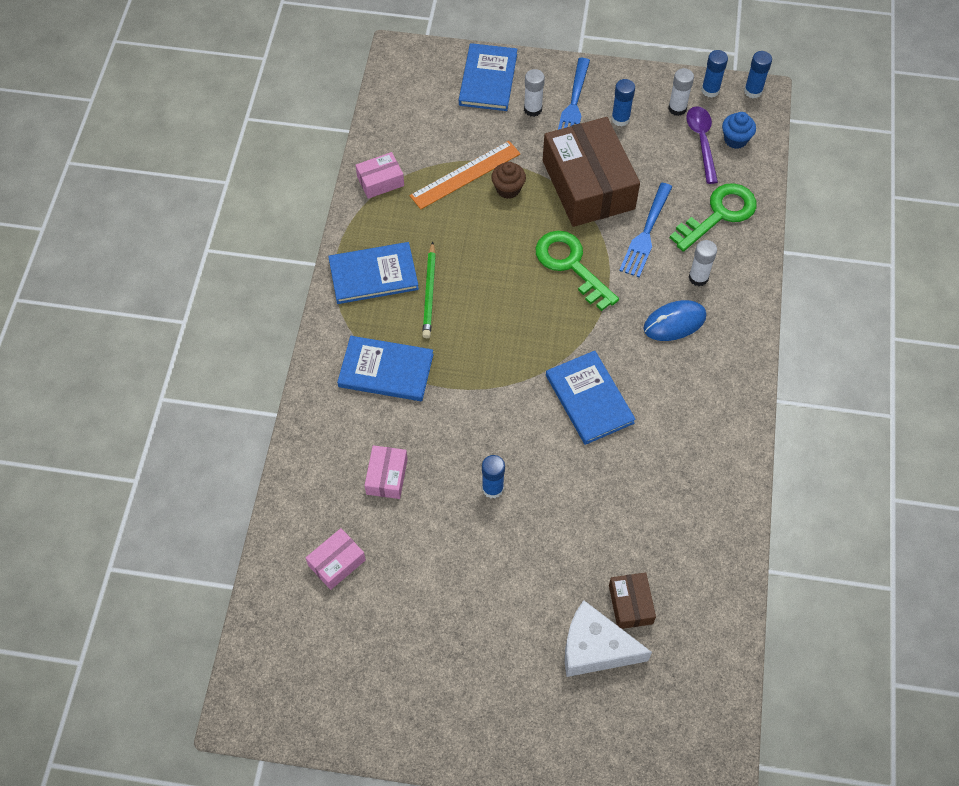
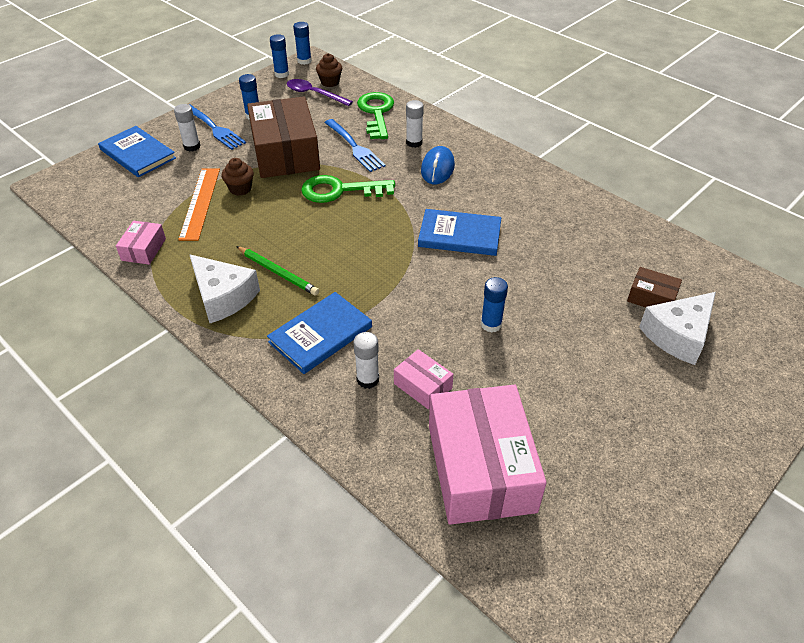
camera: 55 degrees left, 15 degrees down
pink box [306,528,366,590] -> pink box [429,385,547,525], size x2.21
blue book [328,242,419,304] -> white cheese [189,254,260,323]
brown box [543,117,640,227] -> brown box turned 60 degrees clockwise [247,96,320,178]
white glue stick [668,68,694,116] -> white glue stick moved to [353,332,379,389]
blue cupcake [722,112,756,149] -> brown cupcake [316,53,342,87]

